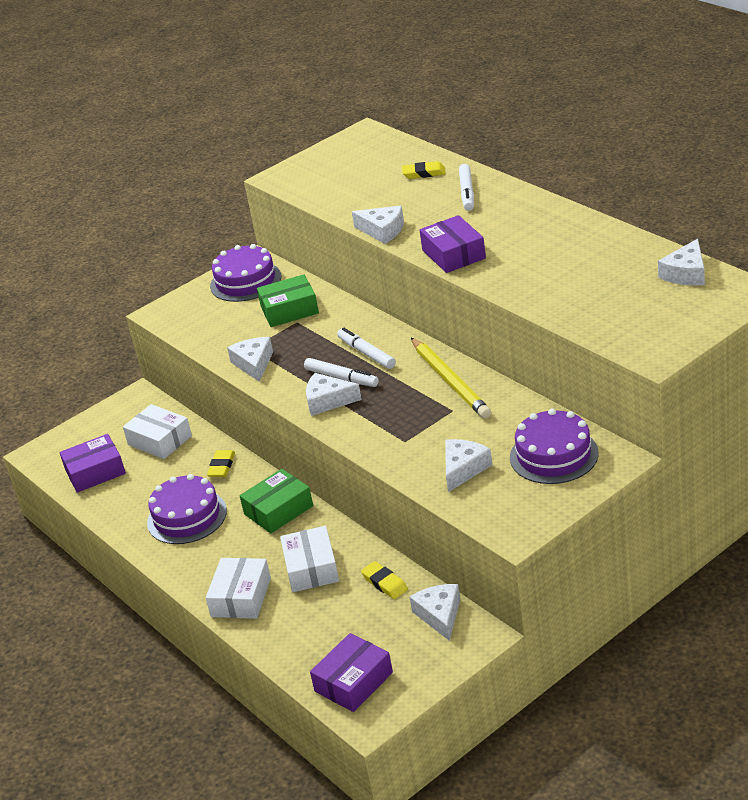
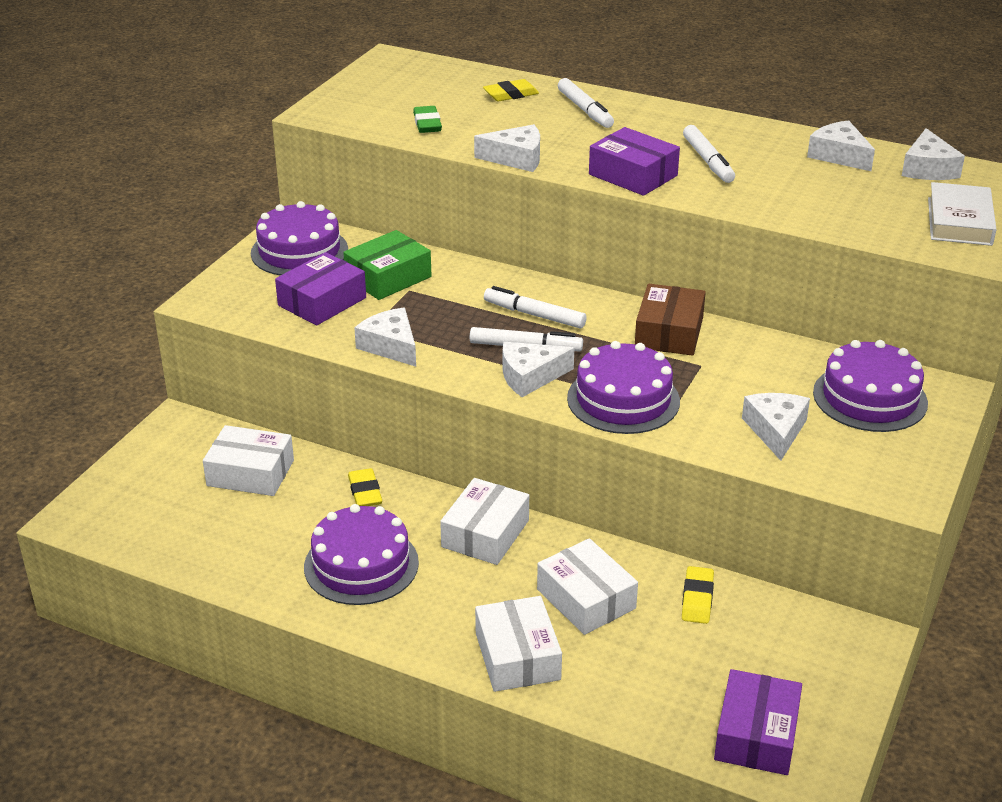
camera: 30 degrees left, 0 degrees up
purple box [60,434,126,492] -> purple box moved to [275,252,366,325]
green box [240,469,313,533] -> white box [440,478,529,565]
yellow eraser [361,561,408,599] -> yellow eraser turned 75 degrees clockwise [682,566,714,624]
white cheese [410,584,460,641] -> white cheese moved to [807,120,875,171]
yellow pencil [411,338,491,419] -> brown box [635,284,706,356]
none -> green eraser [413,106,442,133]
none -> purple cake [567,341,680,434]
none -> white marker [683,125,735,183]
none -> white book [928,182,997,246]

